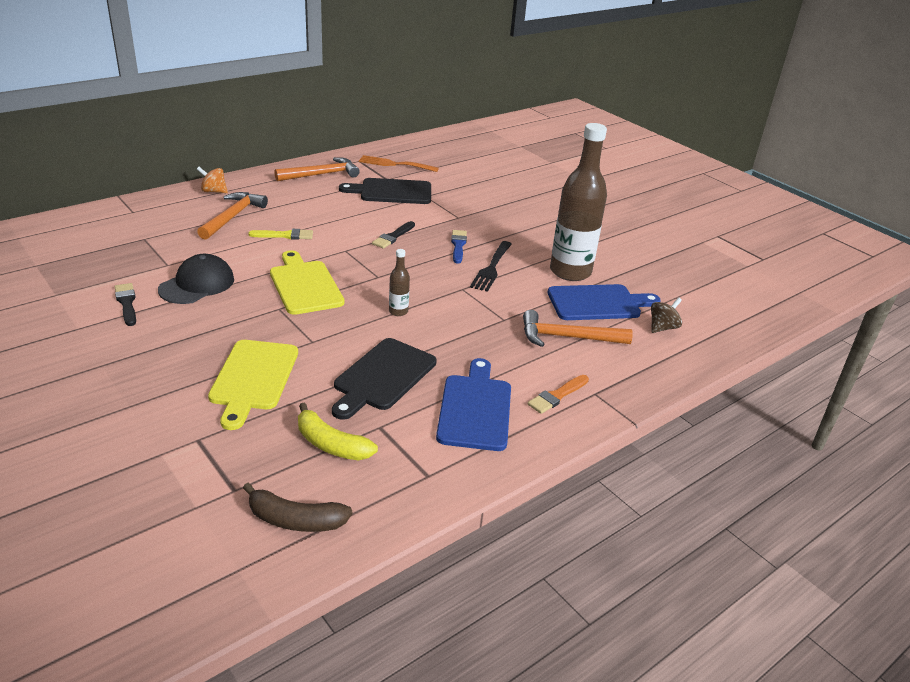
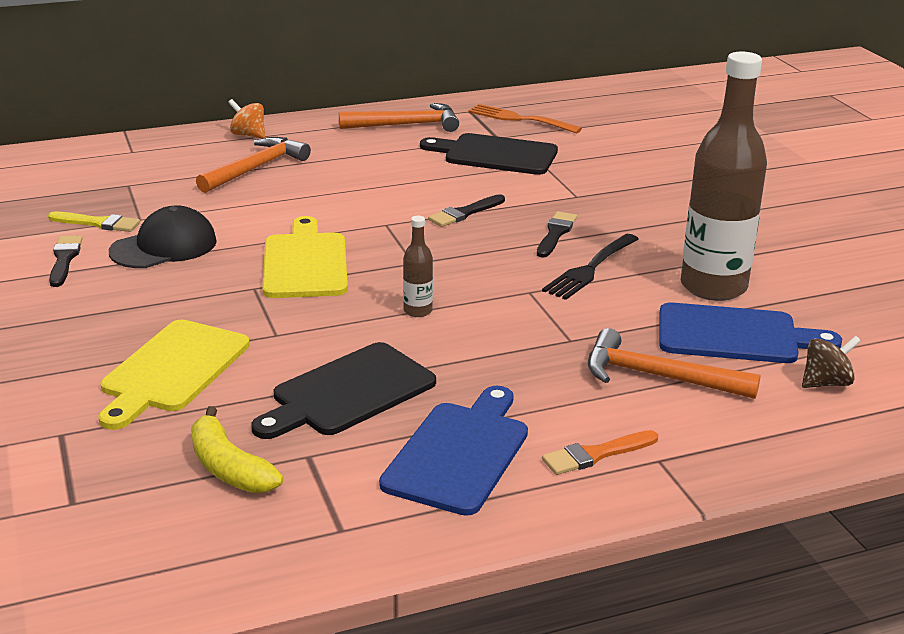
camera: 20 degrees right, 5 degrees down
brown banana [243,483,352,532] -> none
yellow brush [248,229,313,240] -> yellow brush moved to [48,212,140,232]
blue brush [451,230,467,264] -> black brush [537,211,577,258]

